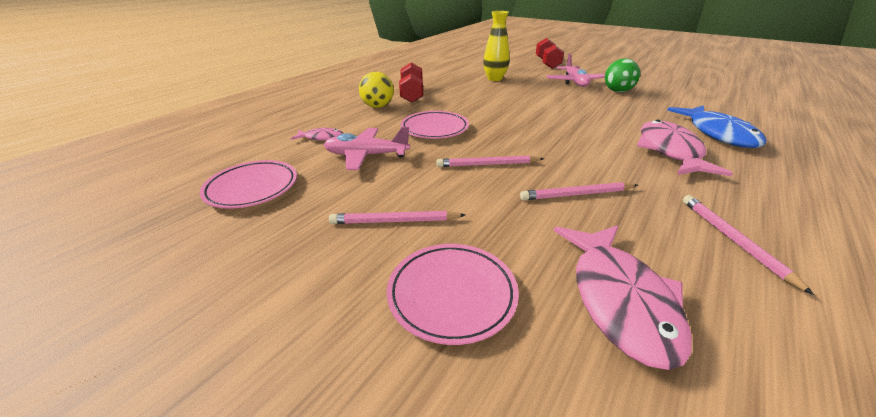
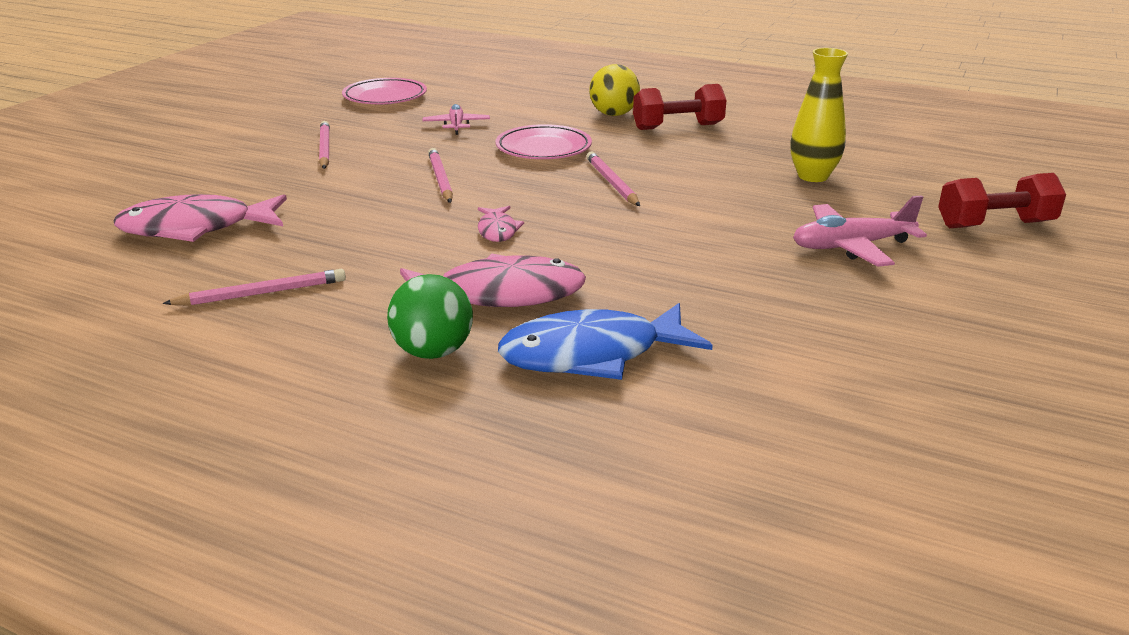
camera: 80 degrees right, 5 degrees down
pink fish [291,127,343,141] -> pink fish moved to [478,206,524,242]
pink plane [324,127,410,170] -> pink plane [422,104,490,135], size x0.64
pink plate [387,244,519,345] -> none
pink pencil [520,182,638,200] -> pink pencil moved to [586,151,640,206]
green ball [605,59,640,92] -> green ball moved to [387,274,473,359]

